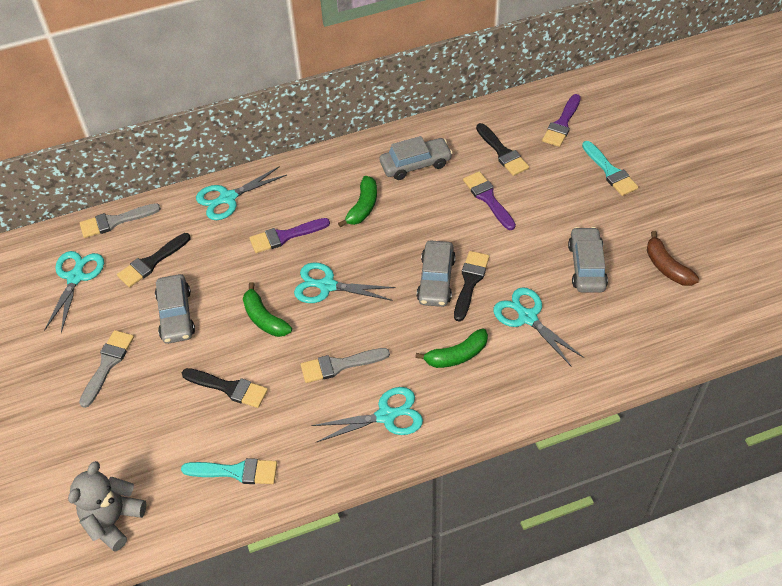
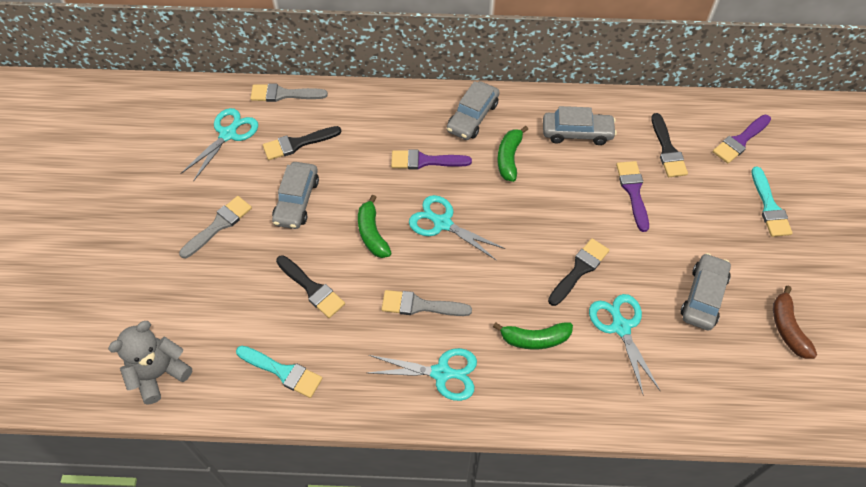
camera: 20 degrees right, 5 degrees up
turquoise scissors [196,166,287,220] -> none
green banana [338,176,377,227] -> green banana turned 150 degrees clockwise [497,126,528,182]
grey car [417,240,456,307] -> grey car moved to [447,81,499,140]

